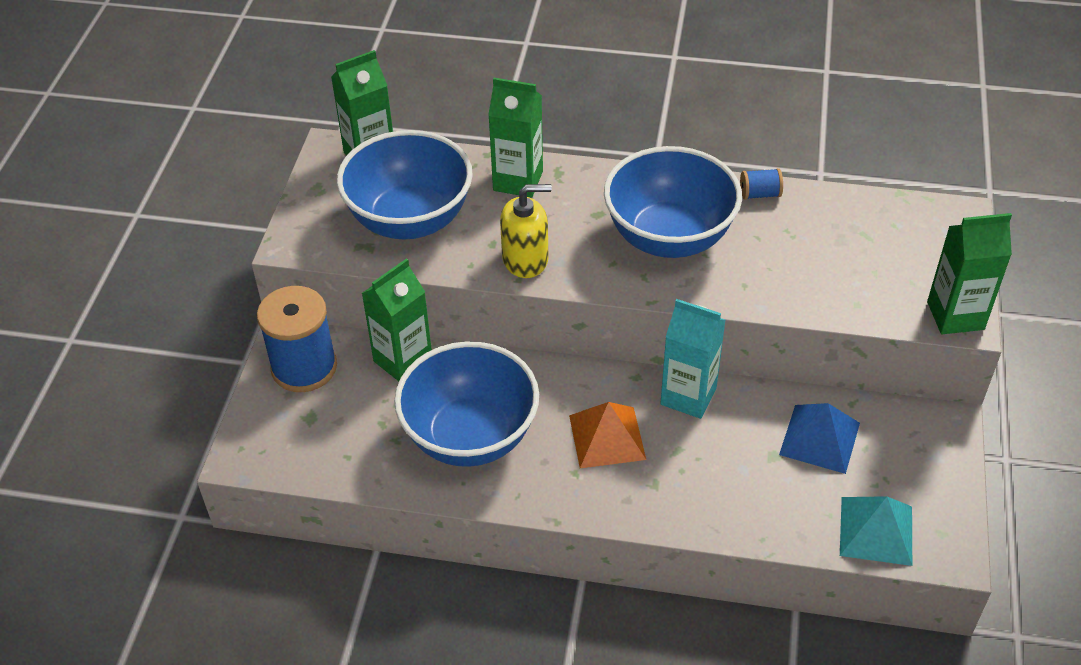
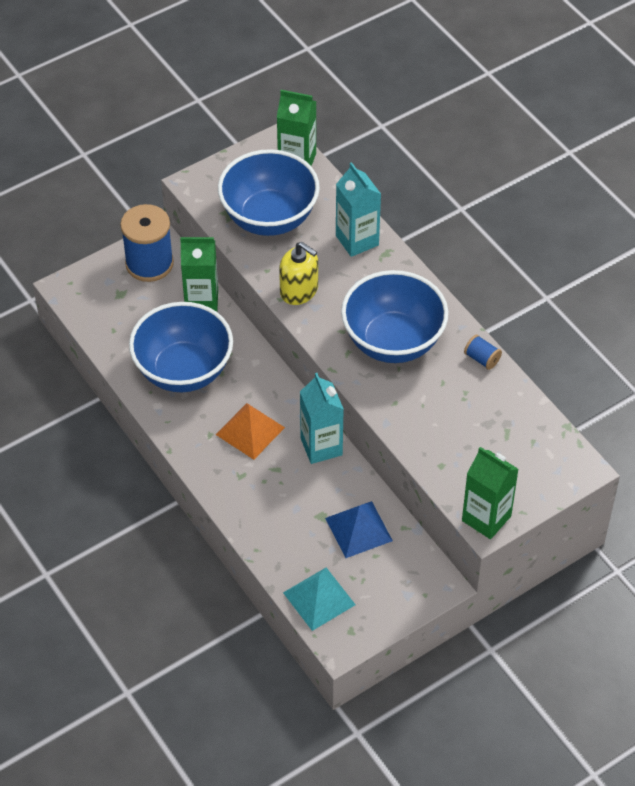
camera: 45 degrees right, 5 degrees up
green carton [488,78,543,198] -> turquoise carton [336,162,381,257]

